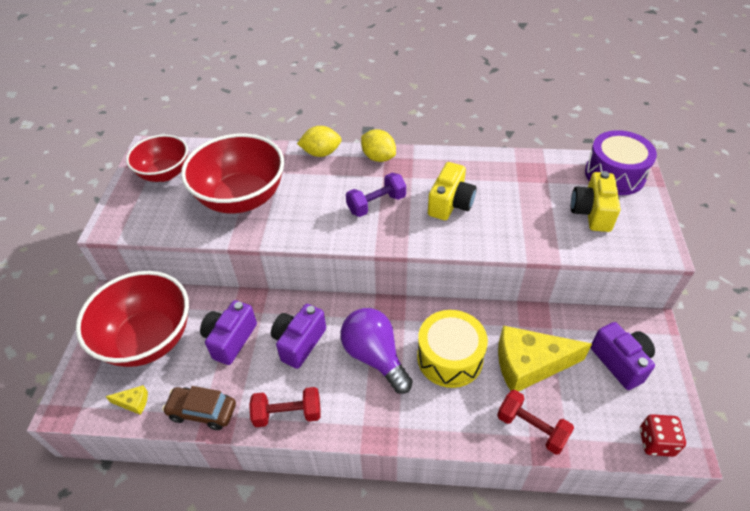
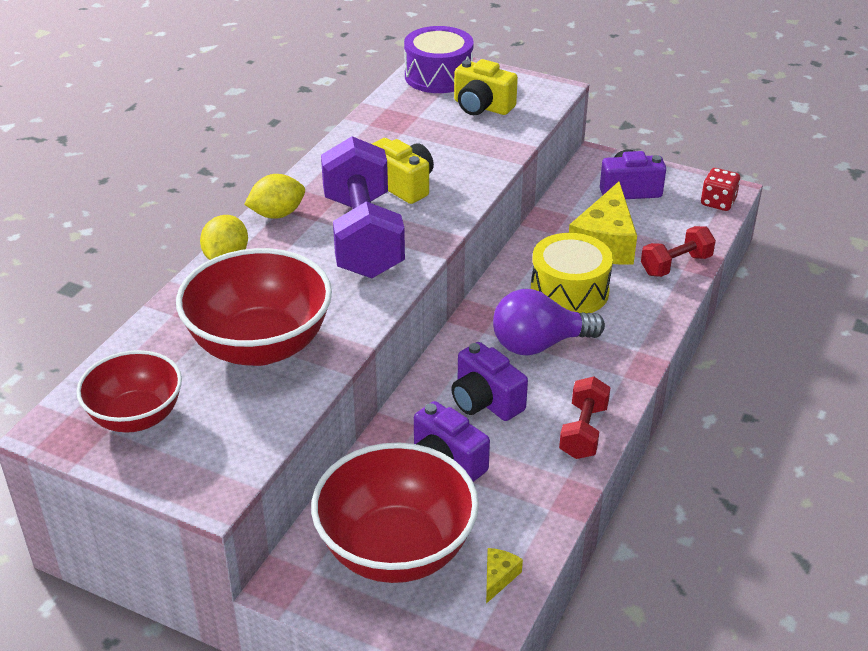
camera: 70 degrees left, 10 degrees down
brown car [162,386,236,430] -> none
purple dumbbell [346,173,406,217] -> purple dumbbell [321,136,405,279], size x1.97

